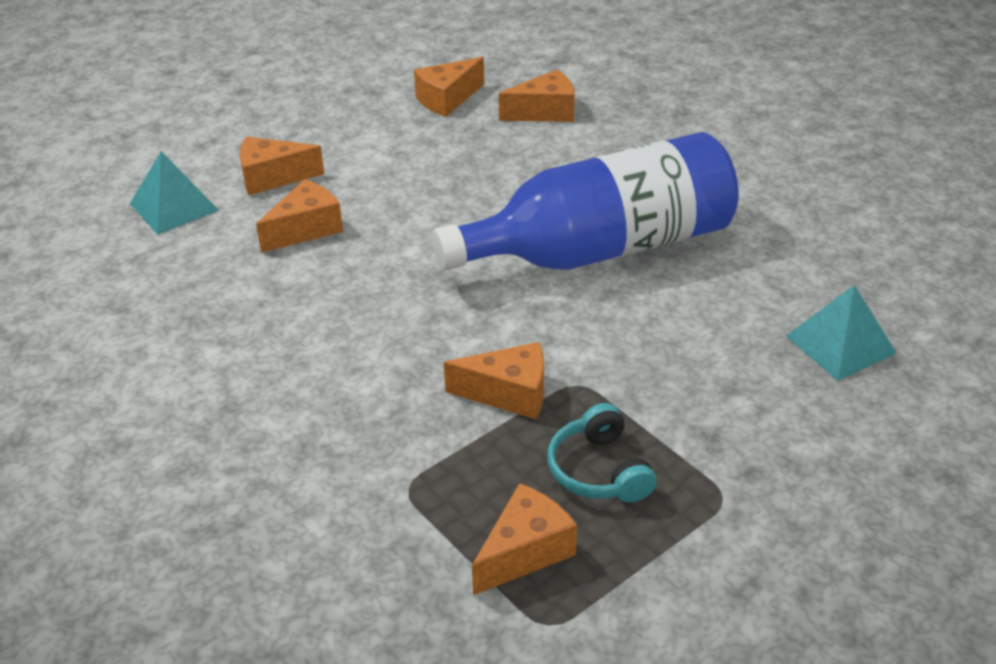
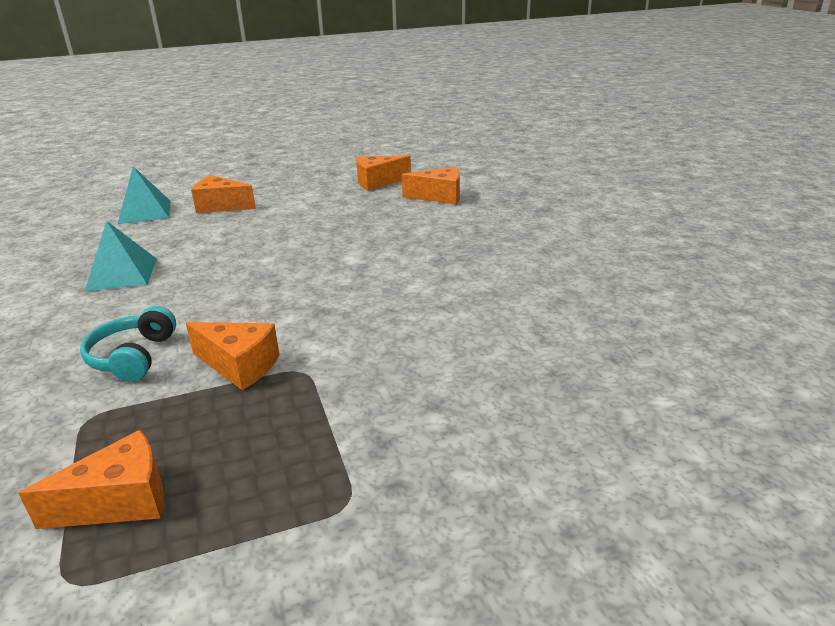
camera: 20 degrees right, 10 degrees down
orange cheese [256,179,343,253] -> none
blue bottle [432,132,739,270] -> none
turquoise headphones [547,403,657,502] -> turquoise headphones moved to [80,306,176,382]
turquoise pyramid [786,285,897,381] -> turquoise pyramid moved to [85,221,157,291]

